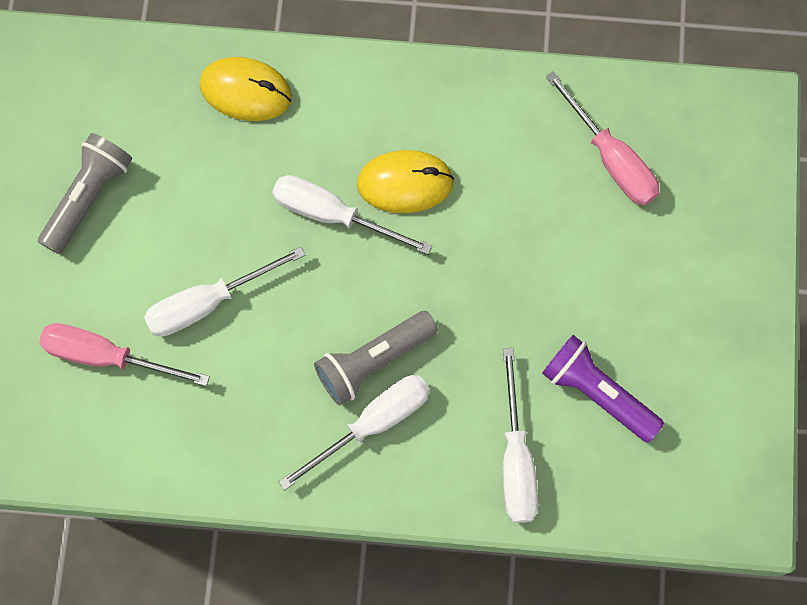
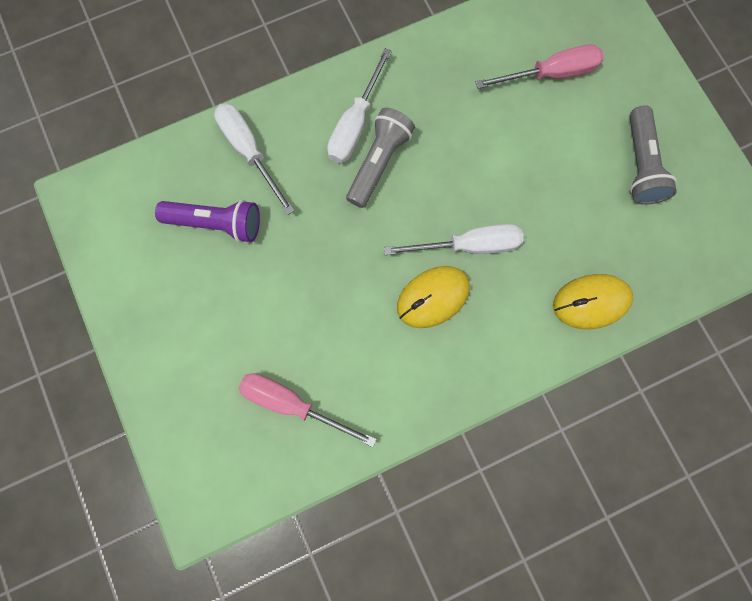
camera: 150 degrees right, 5 degrees up
white screwdriver [144,247,305,336] -> none

